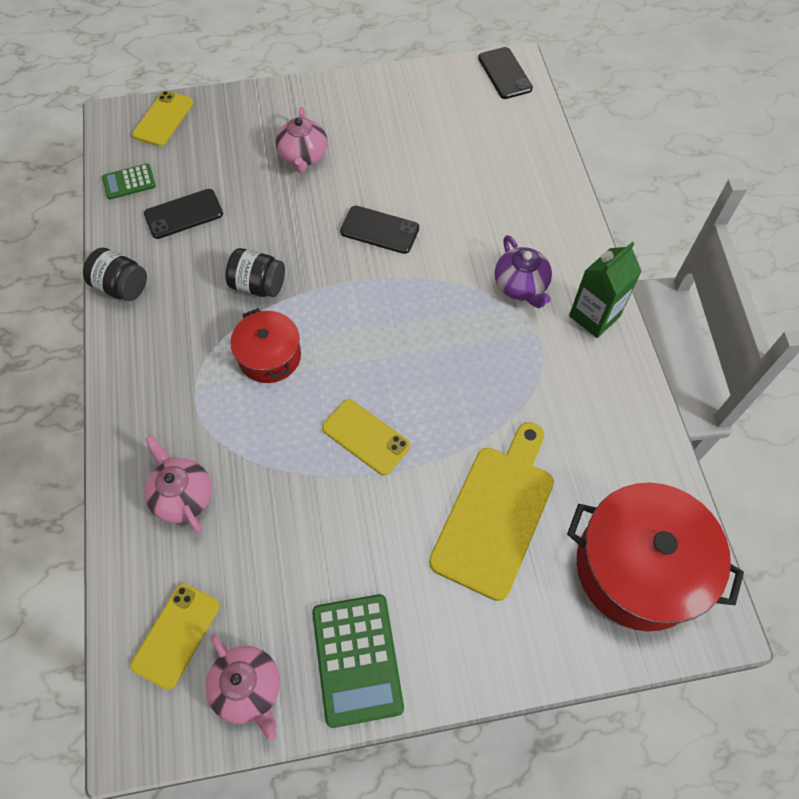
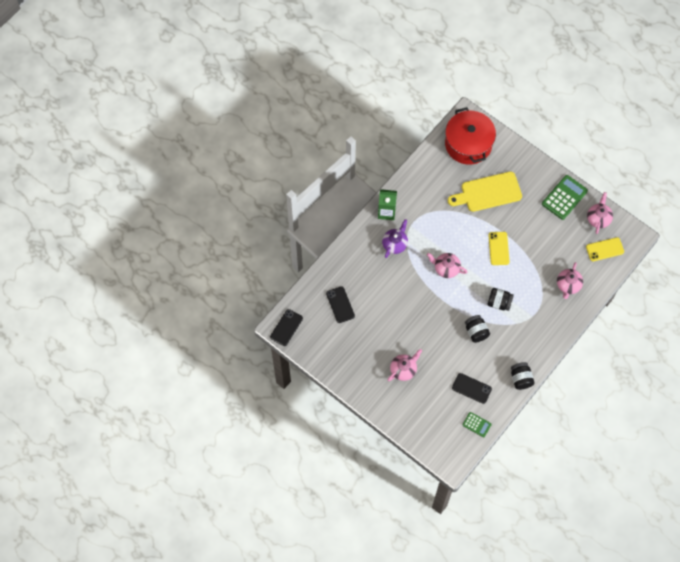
camera: 130 degrees left, 5 degrees up
yellow phone [132,91,193,146] -> none
red pot [230,308,301,383] -> black jar [488,288,514,311]
black phone [340,206,419,254] -> black phone moved to [326,286,355,323]
none -> pink teapot [427,253,467,278]

